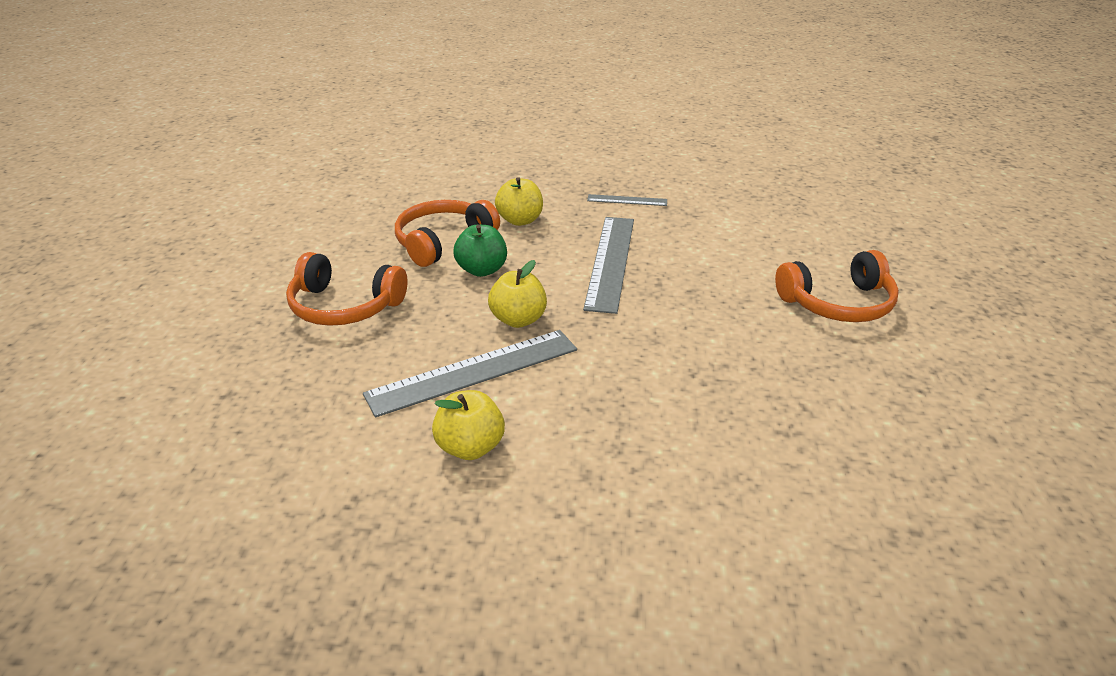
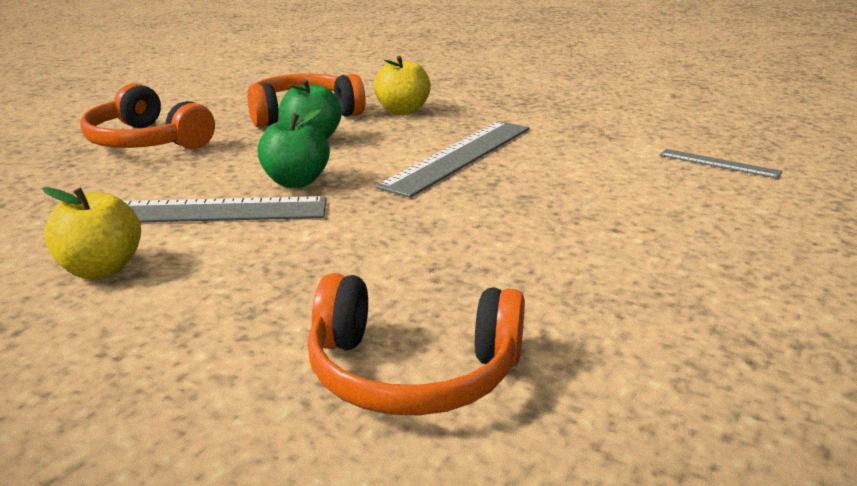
camera: 25 degrees right, 10 degrees down
yellow apple [488,260,547,328] -> green apple [257,109,330,188]
grey ruler [587,194,667,206] -> grey ruler moved to [660,149,782,179]
orange headphones [775,250,899,322] -> orange headphones moved to [307,273,525,416]

